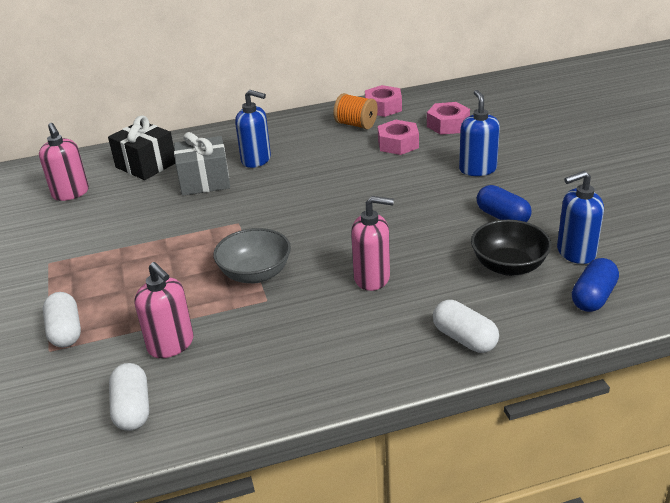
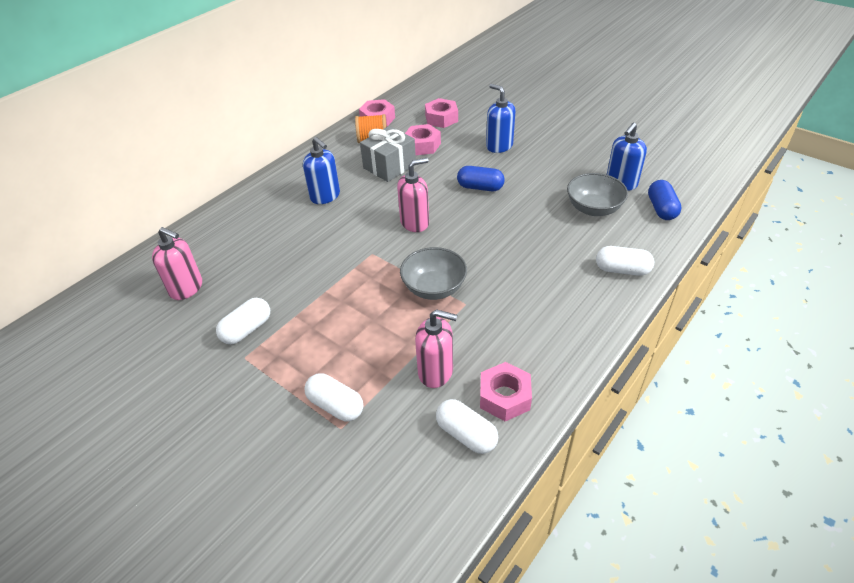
camera: 35 degrees left, 10 degrees up
black gift [108,115,175,180] -> none
grey gift [174,132,230,196] -> grey gift moved to [360,126,416,182]
blue soap dispenser [235,90,271,168] -> blue soap dispenser turned 60 degrees clockwise [303,137,340,204]
pink soap dispenser [351,196,394,291] -> pink soap dispenser moved to [397,158,429,232]
black bowl [471,220,552,276] -> grey bowl [567,173,628,216]
blue capsule [477,185,532,222] -> blue capsule moved to [457,166,505,191]
none -> white capsule [216,298,270,344]
none -> pink nut [480,362,532,422]

